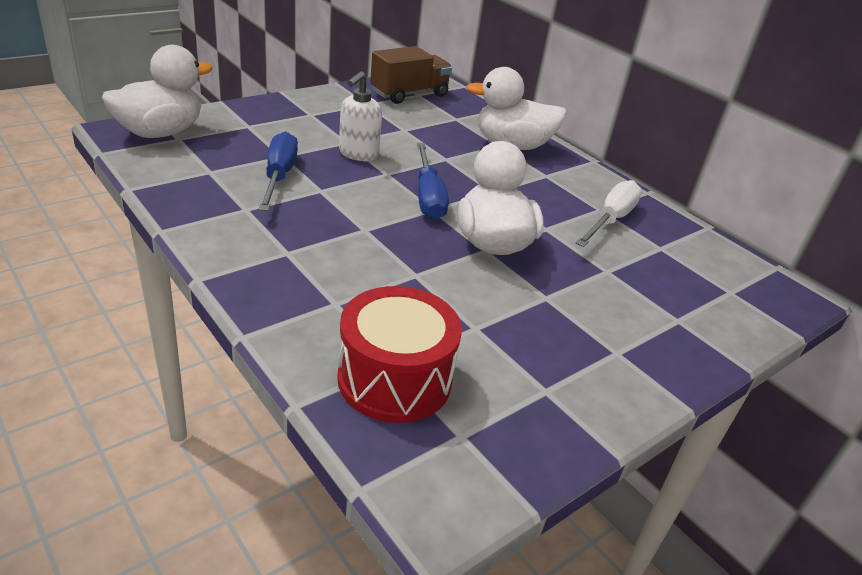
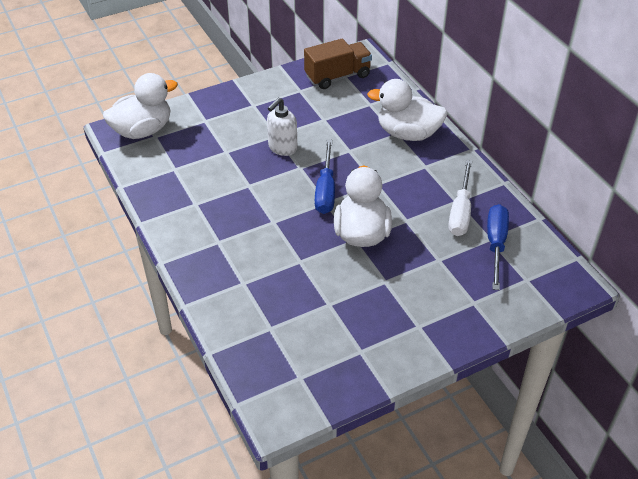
camera: 15 degrees right, 10 degrees up
blue screwdriver [259,131,298,211] -> blue screwdriver moved to [487,204,509,290]
red drum [337,286,462,423] -> none
white screwdriver [576,180,642,247] -> white screwdriver turned 150 degrees clockwise [448,160,472,236]

